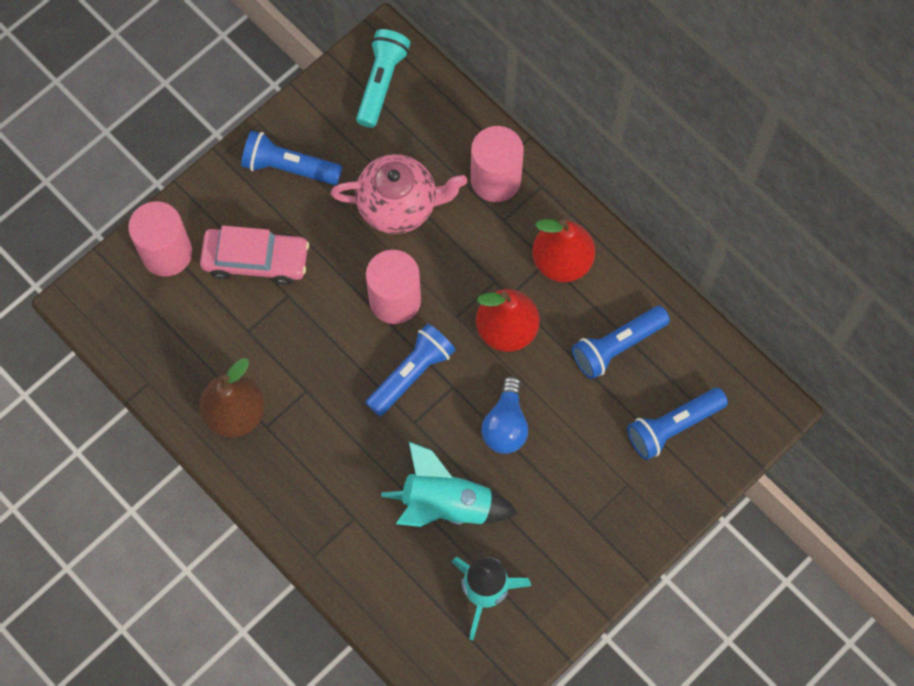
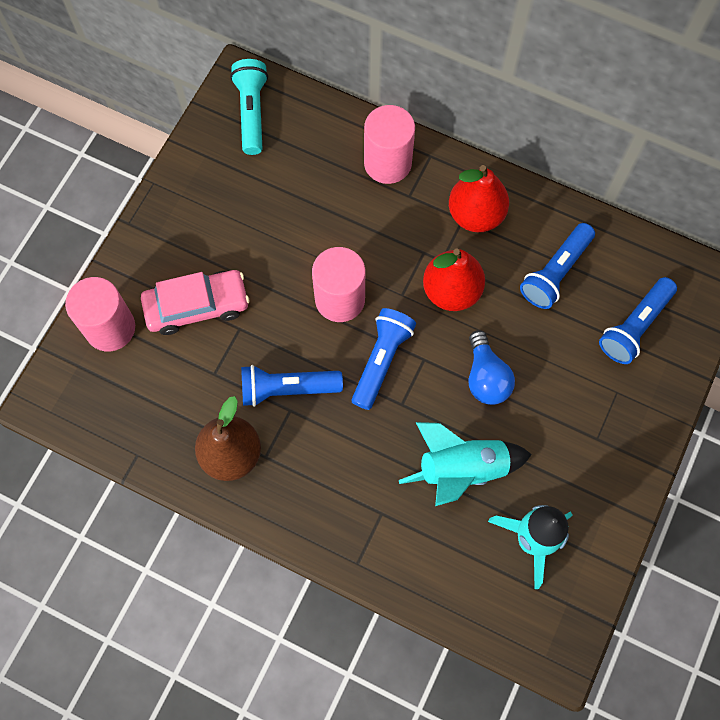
camera: 20 degrees left, 0 degrees up
blue flashlight [241,131,342,185] -> blue flashlight moved to [241,365,343,407]
pink teapot [331,154,467,234] -> none

